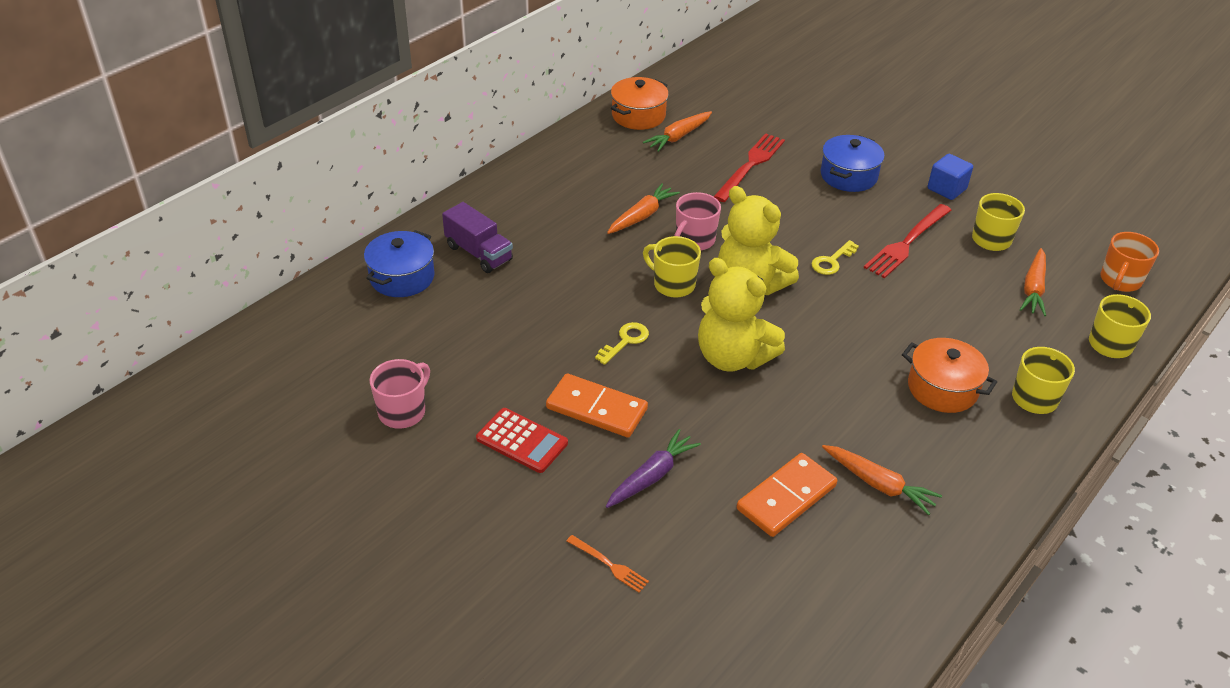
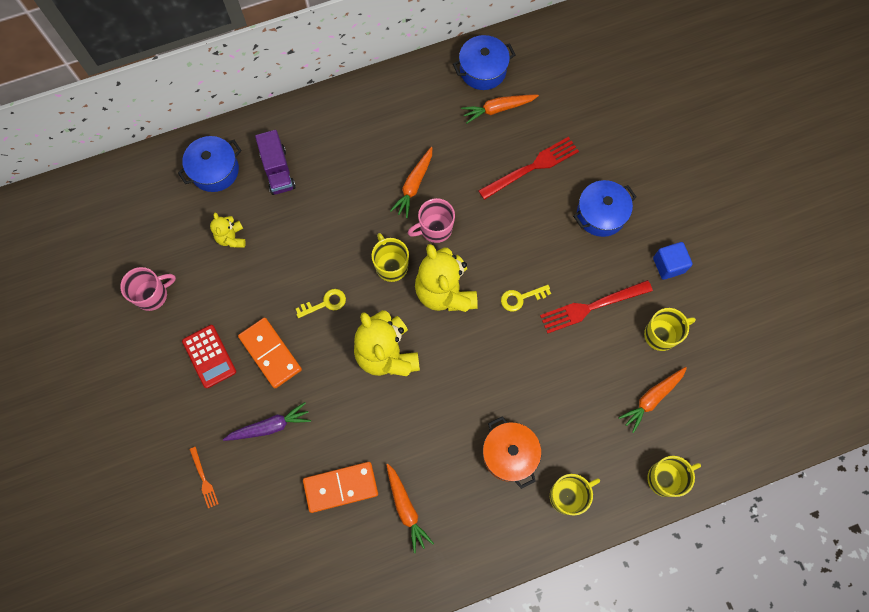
camera: 30 degrees right, 30 degrees up
orange carrot [607,183,680,234] -> orange carrot turned 135 degrees clockwise [390,147,432,218]
orange pot [611,77,669,130] -> blue pot [453,35,515,90]
orange mug [1100,232,1159,292] -> none
none -> yellow teddy bear [210,212,246,248]

